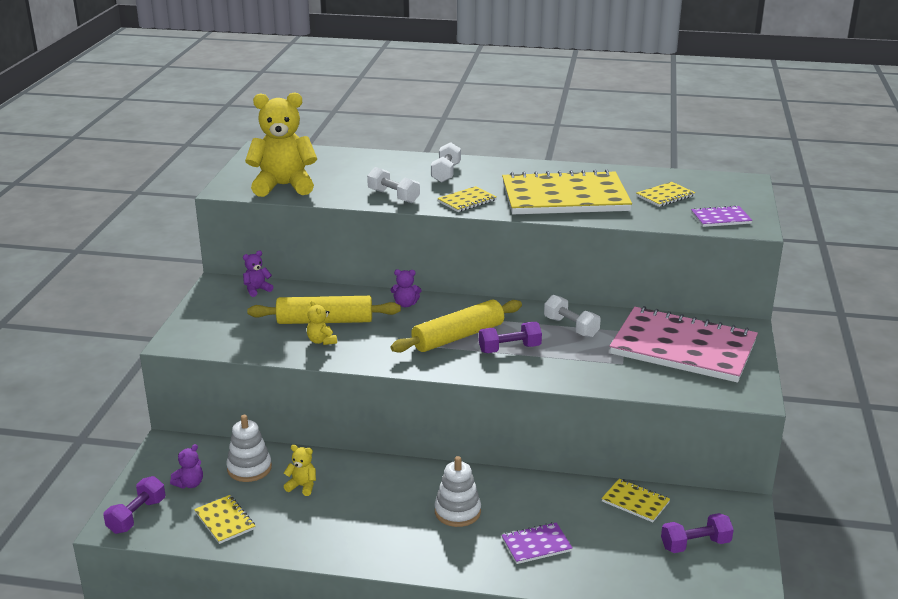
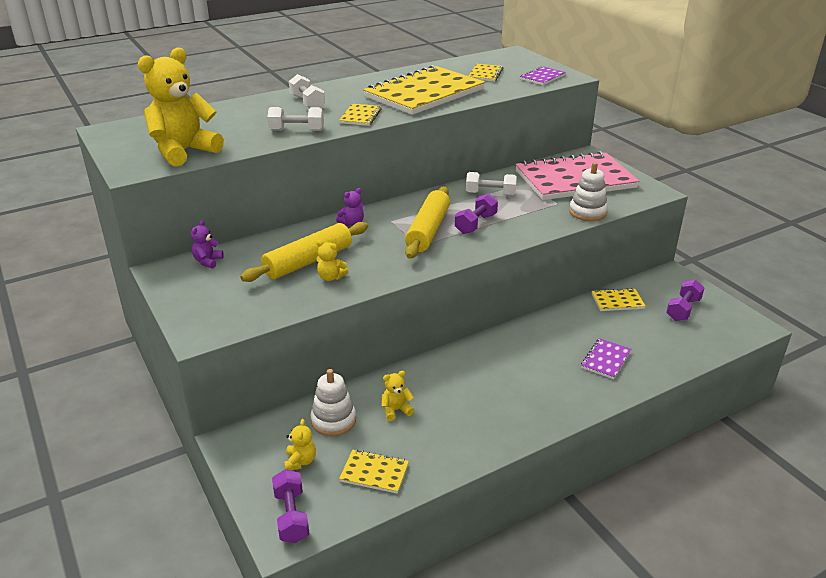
camera: 40 degrees left, 5 degrees up
purple teddy bear [170,444,203,489] -> yellow teddy bear [284,419,316,471]
white stacking toy [435,456,481,527] -> white stacking toy moved to [569,162,608,221]

